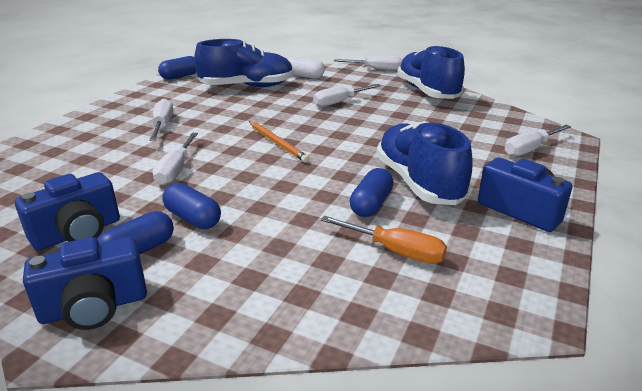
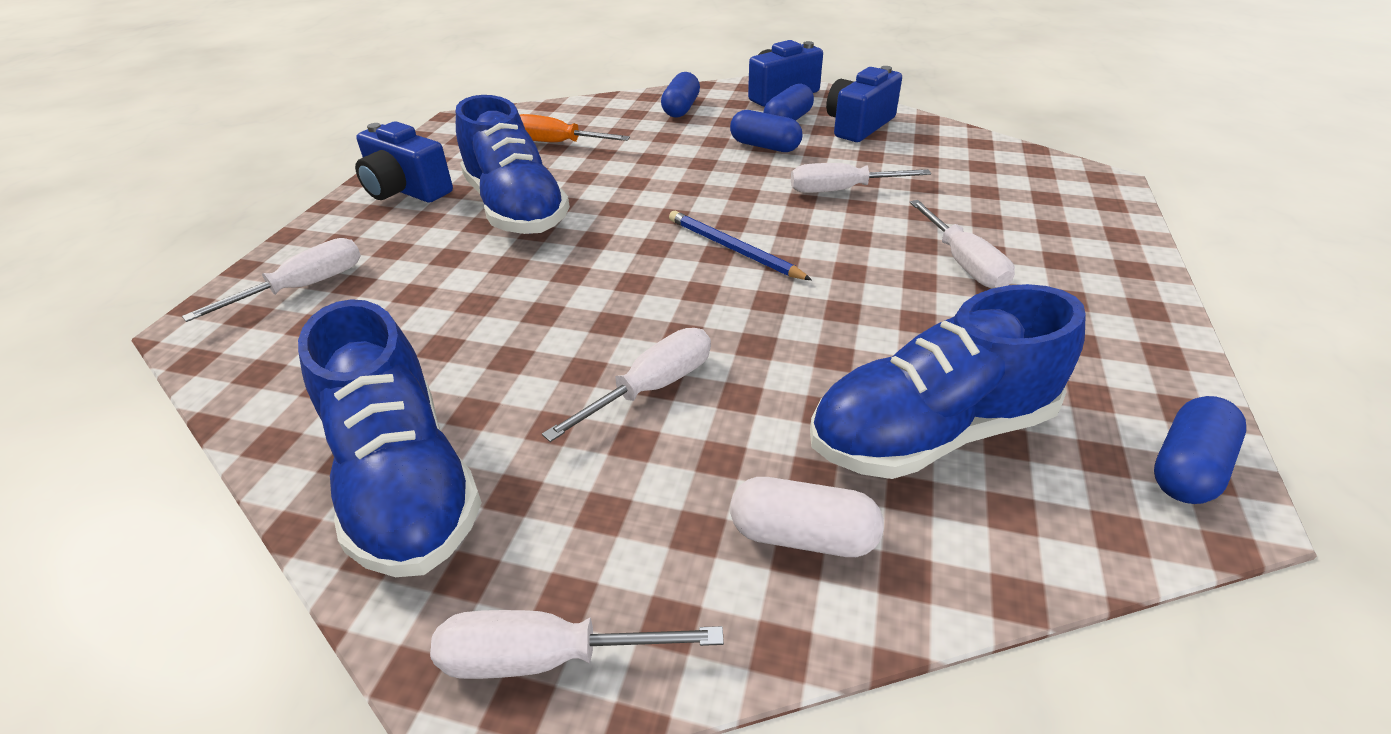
camera: 170 degrees right, 10 degrees up
white screwdriver [153,133,198,185] -> white screwdriver turned 90 degrees counterclockwise [791,163,931,193]
orange pencil [249,121,309,162] -> blue pencil [669,211,812,280]
blue capsule [350,168,394,217] -> blue capsule moved to [661,72,700,118]

